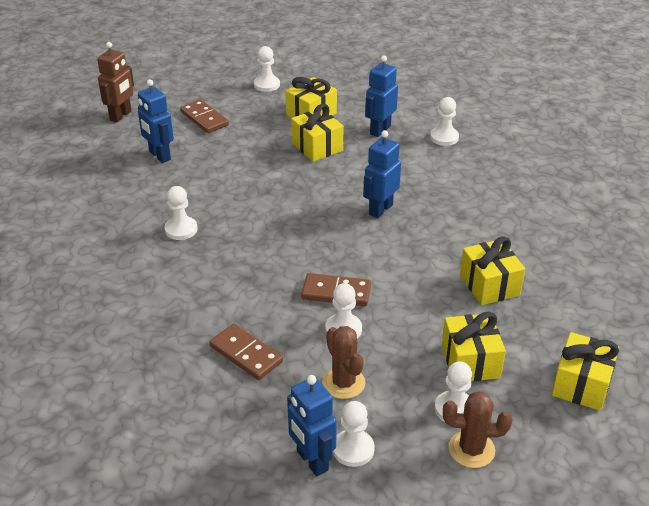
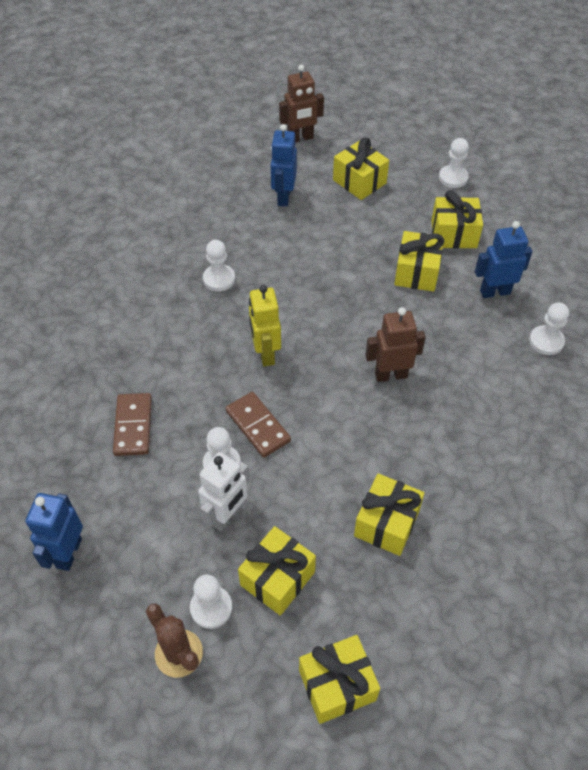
camera: 45 degrees right, 15 degrees up
brown domino [180,99,229,133] -> yellow gift [333,137,389,200]
brown cactus [322,326,365,399] -> none
white pawn [333,401,375,467] -> none
blue robot [363,131,401,218] -> brown robot [366,307,426,382]
none -> white robot [198,452,250,532]
none -> yellow robot [249,285,281,367]

